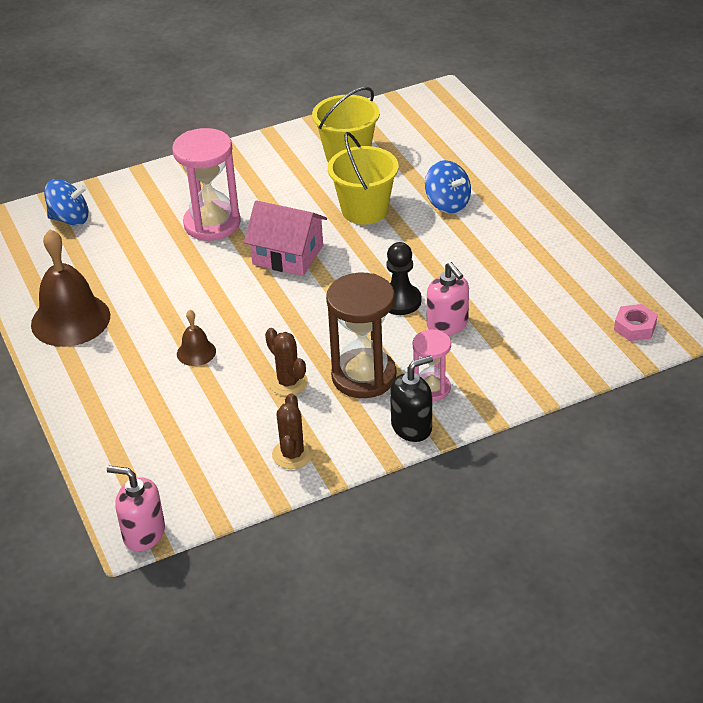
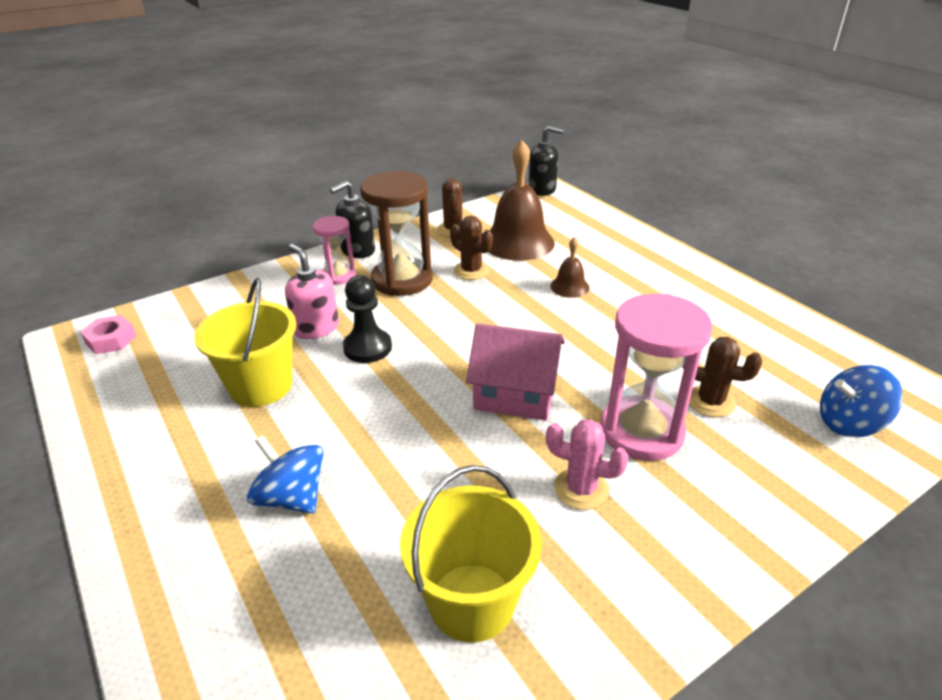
camera: 170 degrees right, 5 degrees down
brown bell [31,229,110,347] -> brown bell moved to [488,140,555,261]
pink soap dispenser [107,466,165,551] -> black soap dispenser [529,126,564,196]
yellow bucket [328,132,398,225] -> yellow bucket moved to [194,278,296,407]
none -> pink cactus [546,420,629,510]
none -> brown cactus [683,337,762,417]

